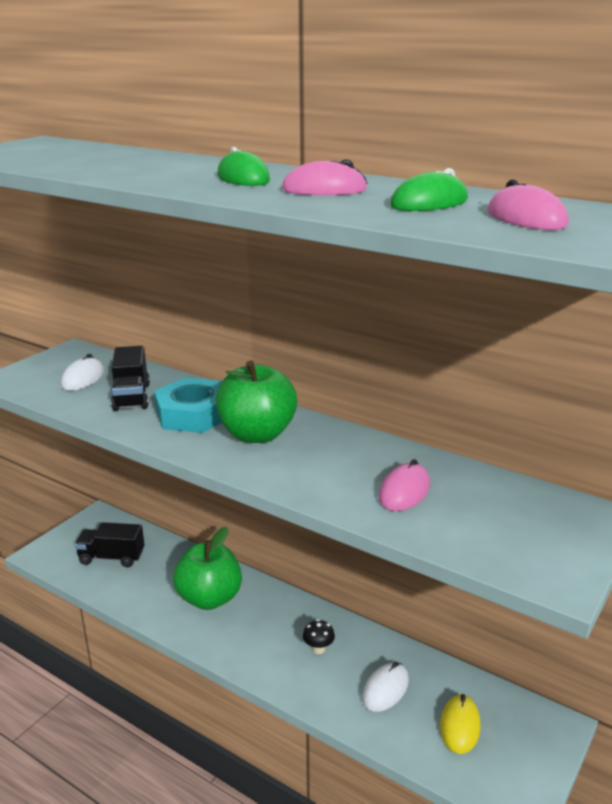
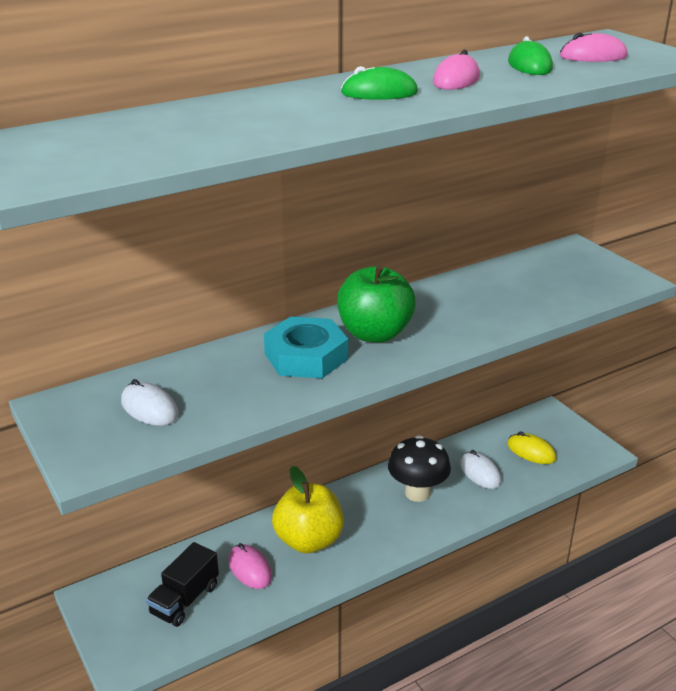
camera: 65 degrees left, 5 degrees up
black truck [111,346,150,411] -> none
green apple [173,527,242,610] -> yellow apple [272,466,344,553]
black mushroom [303,619,335,654] -> black mushroom [388,435,451,502], size x2.14
pink mouse [379,459,430,511] -> pink mouse moved to [229,543,272,589]

